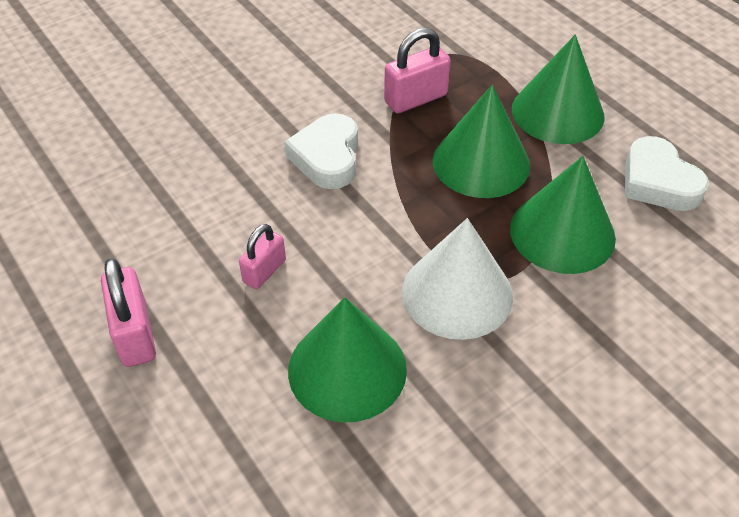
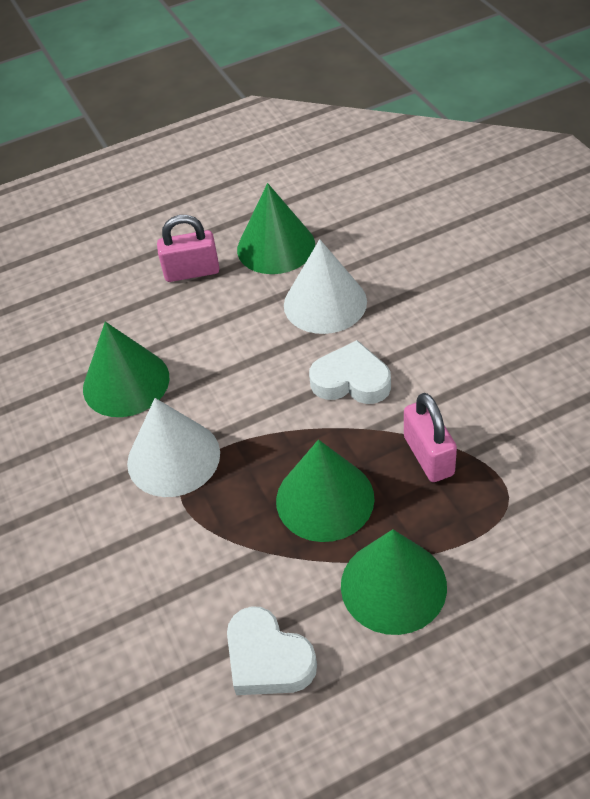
camera: 105 degrees right, 0 degrees up
pink padlock [239,224,286,289] -> none
green cone [510,156,616,274] -> green cone moved to [237,183,315,274]
white heart [625,136,709,211] -> white heart turned 120 degrees counterclockwise [227,606,317,695]
none -> white cone [284,239,367,334]

